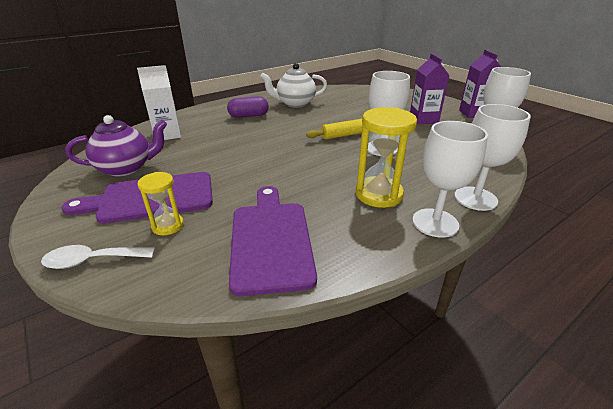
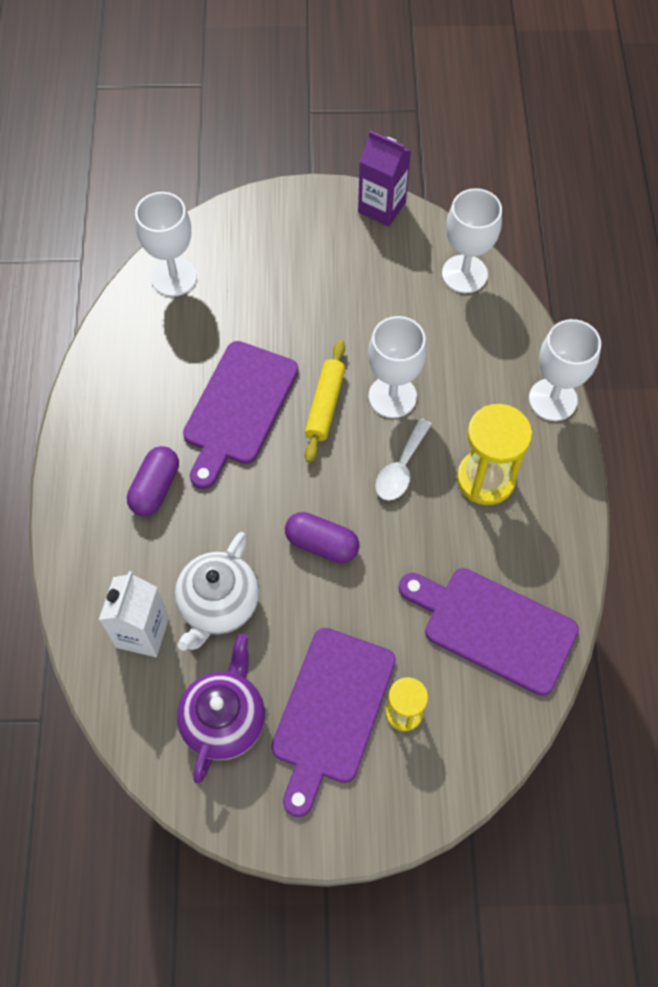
camera: 55 degrees left, 30 degrees up
white spoon [41,245,155,269] -> white spoon moved to [376,418,432,501]
white teapot [260,63,327,107] -> white teapot moved to [175,532,259,651]
purple carton [410,53,450,124] -> none
white goblet [412,121,488,238] -> white goblet moved to [135,192,197,297]
none -> purple cutting board [183,341,298,489]
none -> purple capsule [285,512,360,563]

